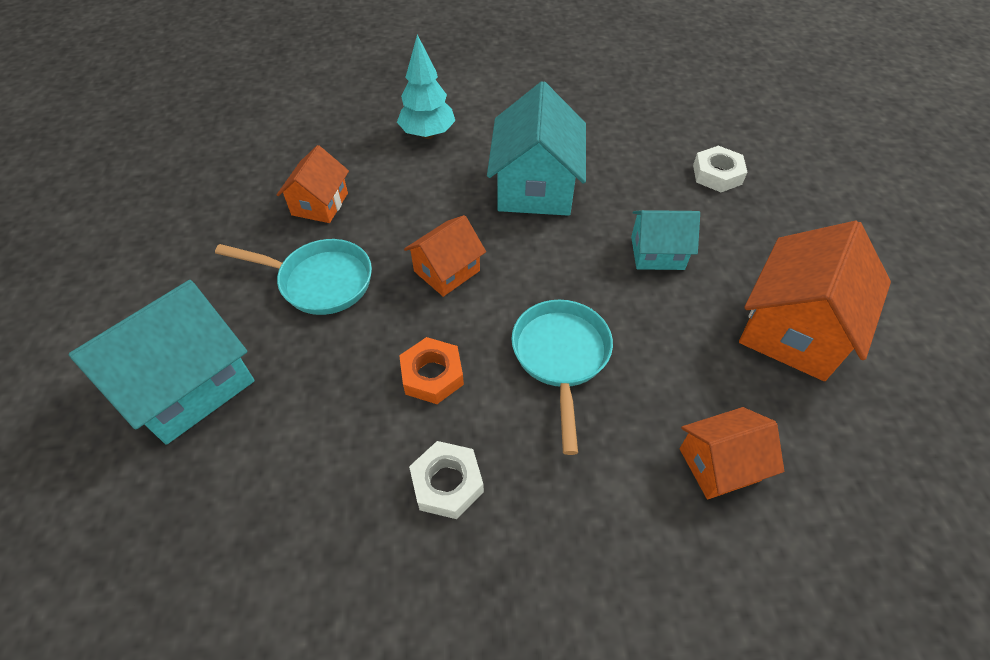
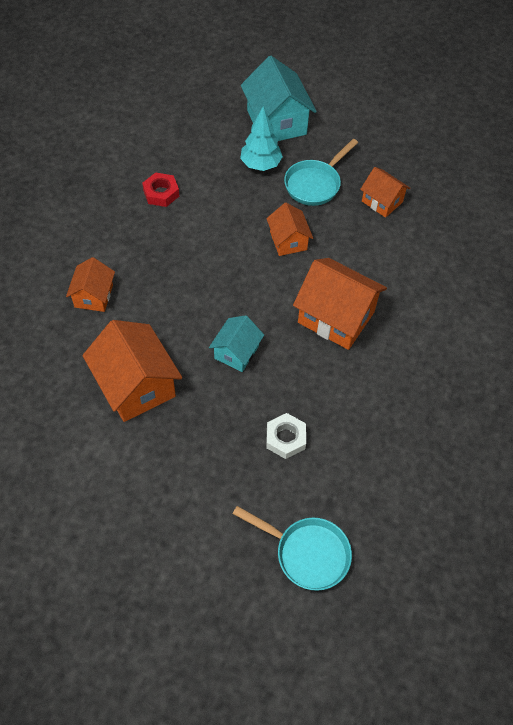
camera: 115 degrees right, 5 degrees up
turquoise tree [397,35,455,139] -> turquoise tree moved to [240,106,283,171]
orange nut [399,337,464,404] -> none
white nut [409,441,484,519] -> red nut [142,172,179,207]
turquoise house [487,81,586,216] -> orange house [293,258,387,350]
turquoise pan [512,300,613,455] -> turquoise pan moved to [233,506,352,591]

